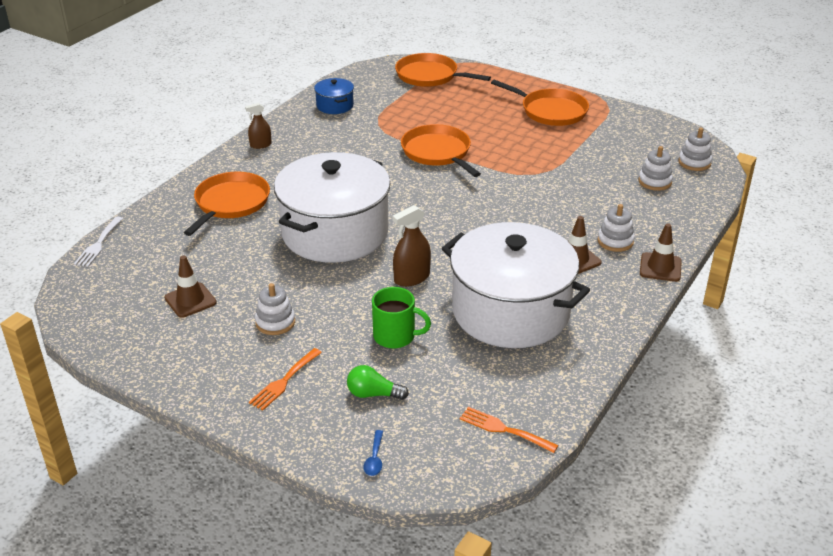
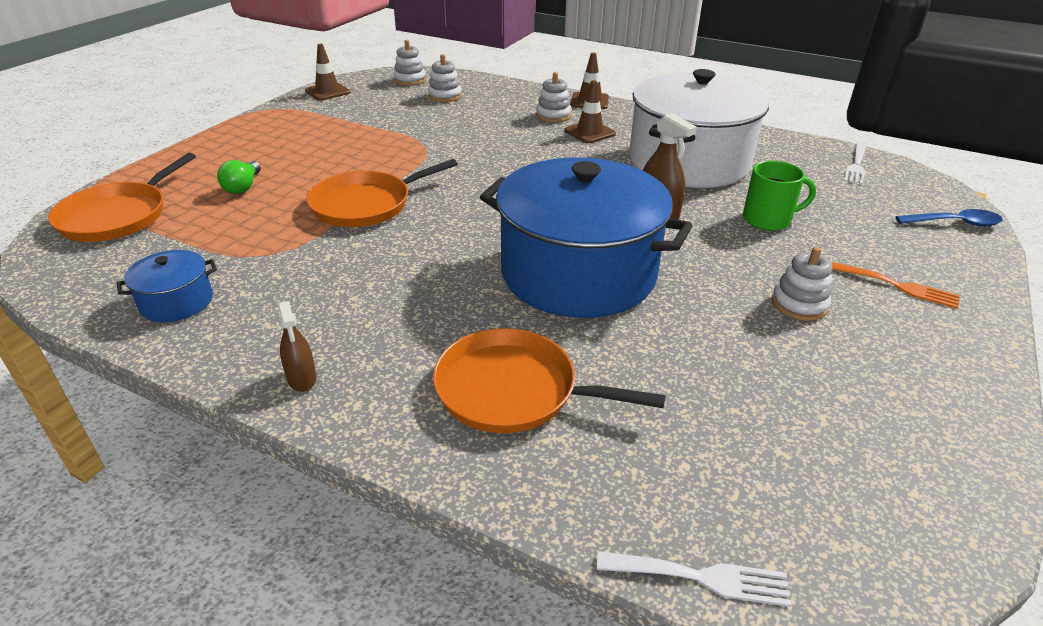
camera: 95 degrees left, 0 degrees up
brown traffic cone [165,255,217,318] -> brown traffic cone moved to [305,44,351,101]
white pot [274,152,390,263] -> blue pot [480,158,693,318]
green light bulb [347,365,409,400] -> green light bulb moved to [217,160,261,194]
blue spoon [364,430,383,476] -> blue spoon [896,209,1003,227], size x1.59
green mug [372,287,431,349] -> green mug turned 75 degrees clockwise [743,161,816,231]
orange fork [460,407,558,453] -> white fork [844,143,866,185]
orange pan [491,79,589,126] -> none

